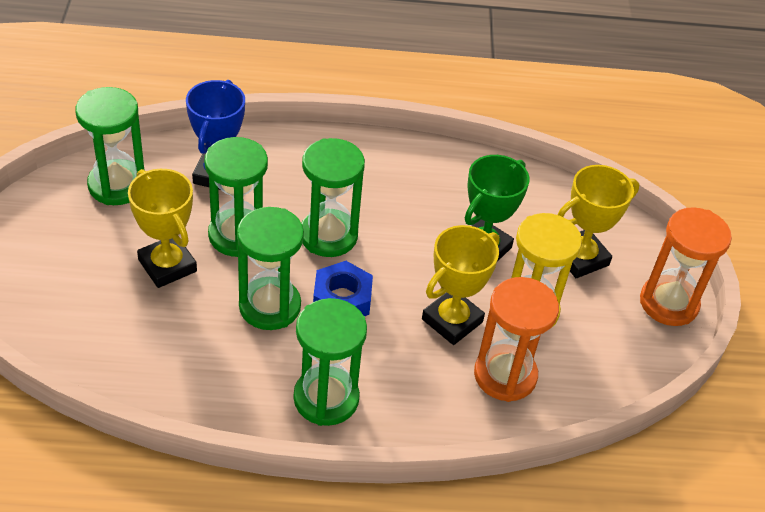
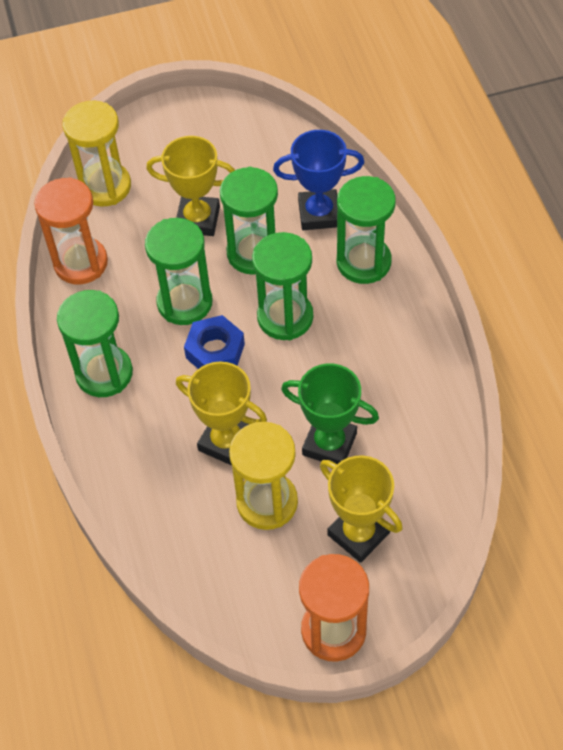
camera: 80 degrees right, 10 degrees up
green hourglass [75,87,144,205] -> green hourglass moved to [337,176,396,284]
yellow trophy [128,169,197,288] -> yellow trophy turned 60 degrees clockwise [146,136,235,236]
orange hourglass [474,277,559,402] -> orange hourglass moved to [34,177,108,285]
none -> yellow hourglass [62,100,131,207]

